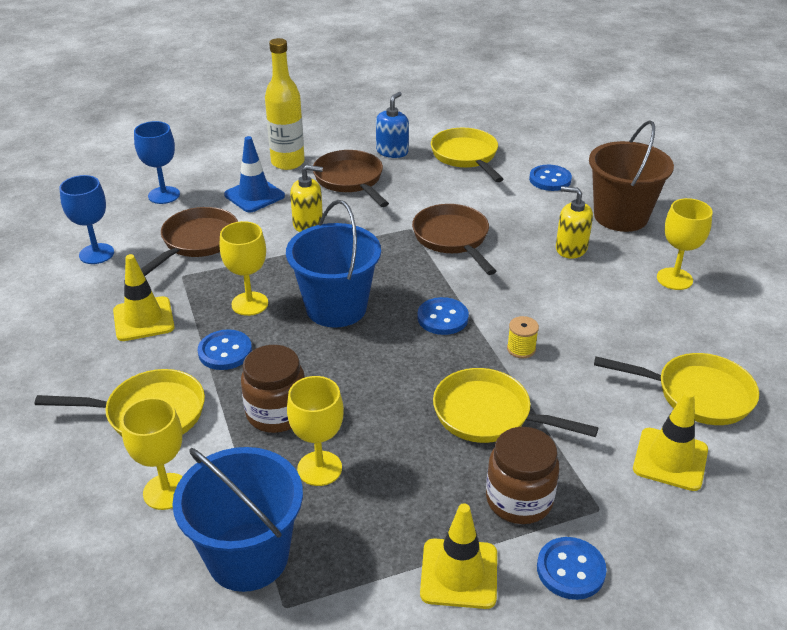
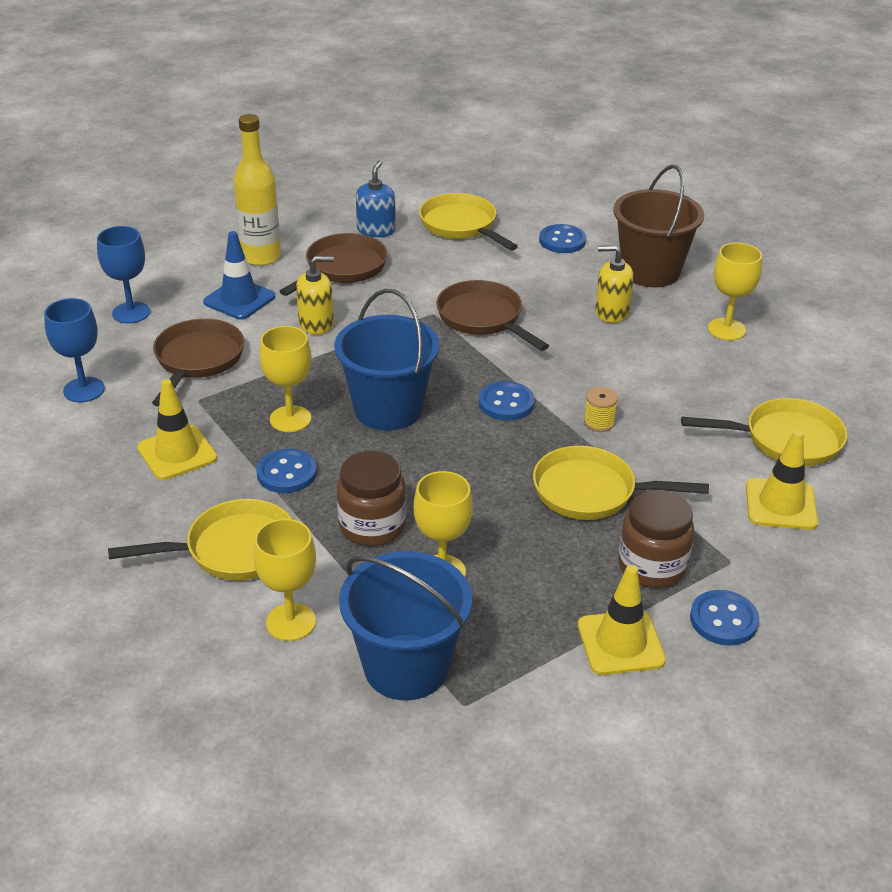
camera: 15 degrees left, 0 degrees up
brown pan [313,150,389,207] -> brown pan turned 75 degrees clockwise [280,233,387,296]

